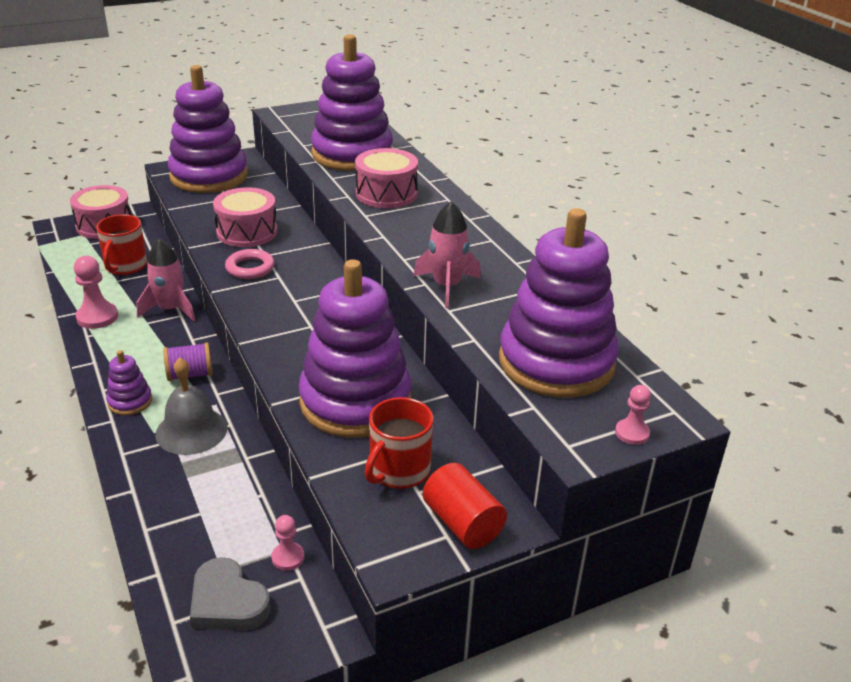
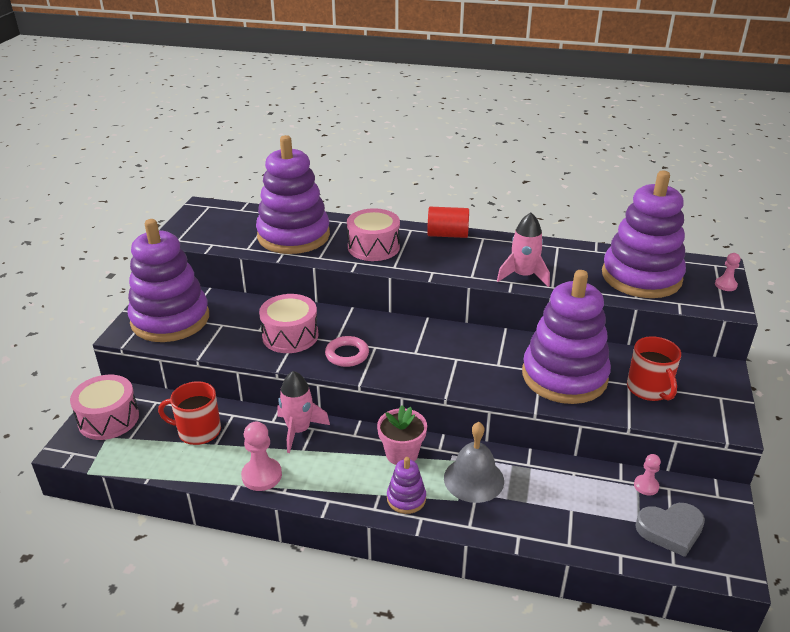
camera: 50 degrees left, 0 degrees up
red mug [96,214,147,275] -> red mug turned 135 degrees clockwise [158,381,221,445]
purple spool [163,342,213,381] -> pink flower pot [377,405,427,465]
red cylinder [423,463,507,549] -> red cylinder moved to [427,207,469,238]

